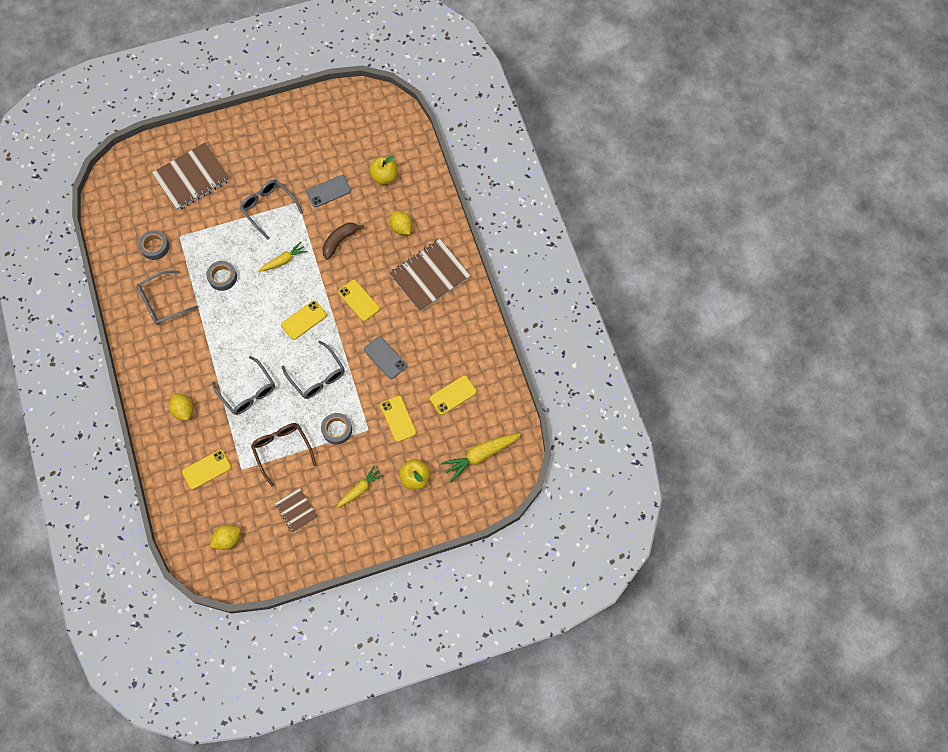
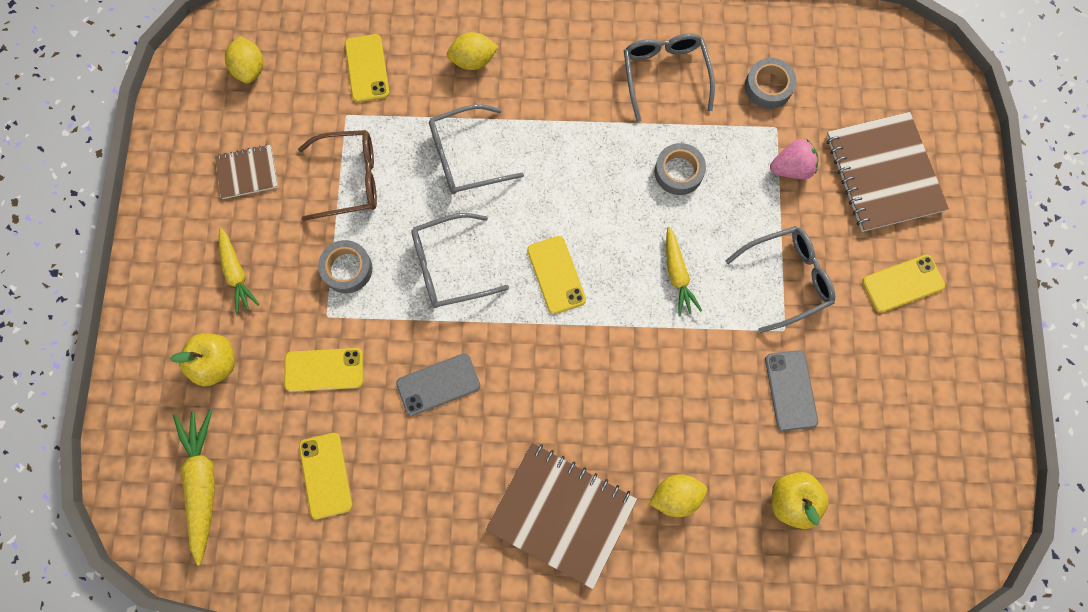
camera: 110 degrees right, 5 degrees up
brown banana [322,223,365,260] -> none
yellow phone [338,280,380,321] -> yellow phone moved to [862,254,945,313]
brown notebook [389,239,470,312] -> brown notebook turned 45 degrees counterclockwise [486,443,637,589]
none -> pink strawberry [770,139,818,179]

